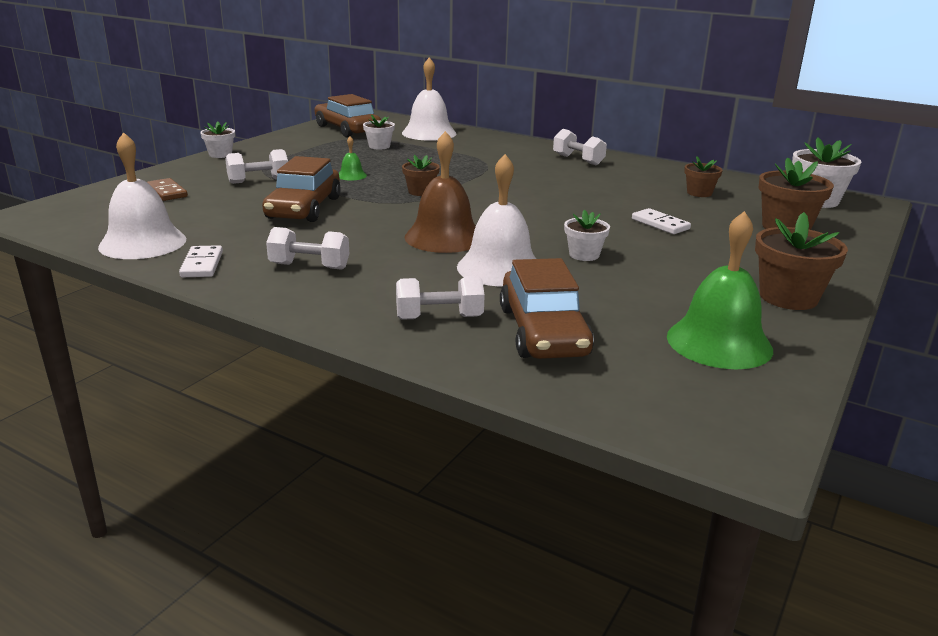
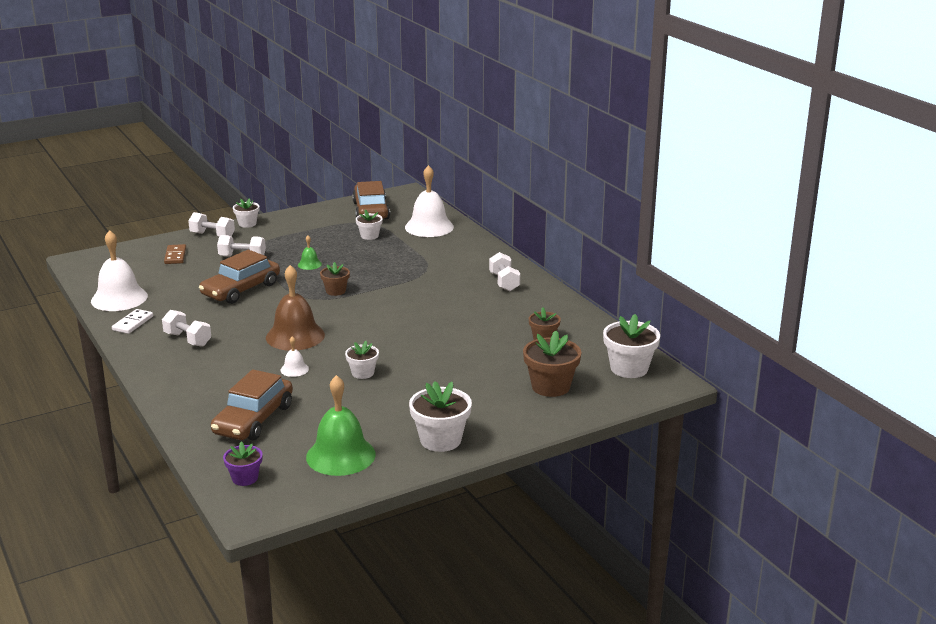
camera: 30 degrees right, 0 degrees up
white dumbbell [396,276,485,320] -> white dumbbell moved to [188,212,235,236]
white bell [457,154,536,287] -> white bell [280,336,309,377], size x0.46
white domino [632,208,691,234] -> none
brown flower pot [755,212,848,310] -> white flower pot [409,381,472,452]
none -> purple flower pot [223,442,263,486]

